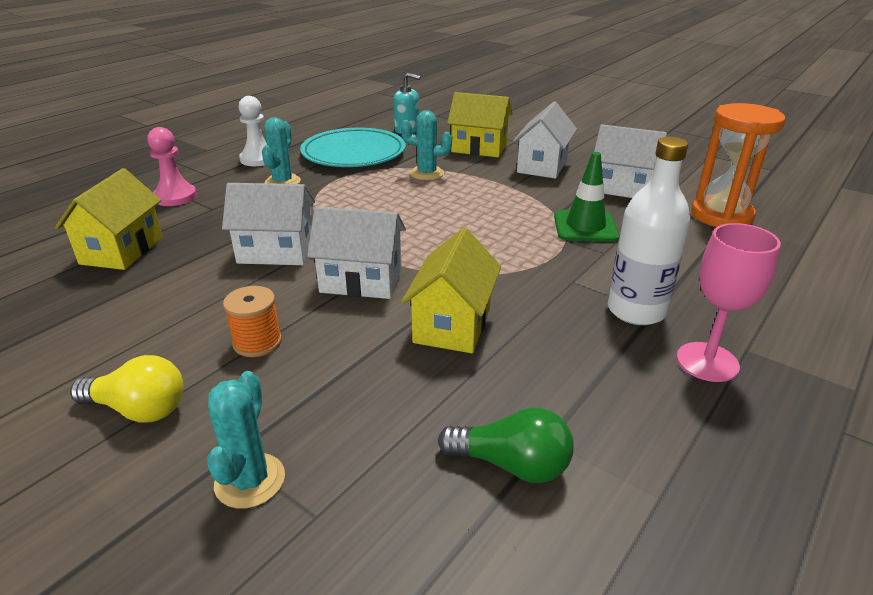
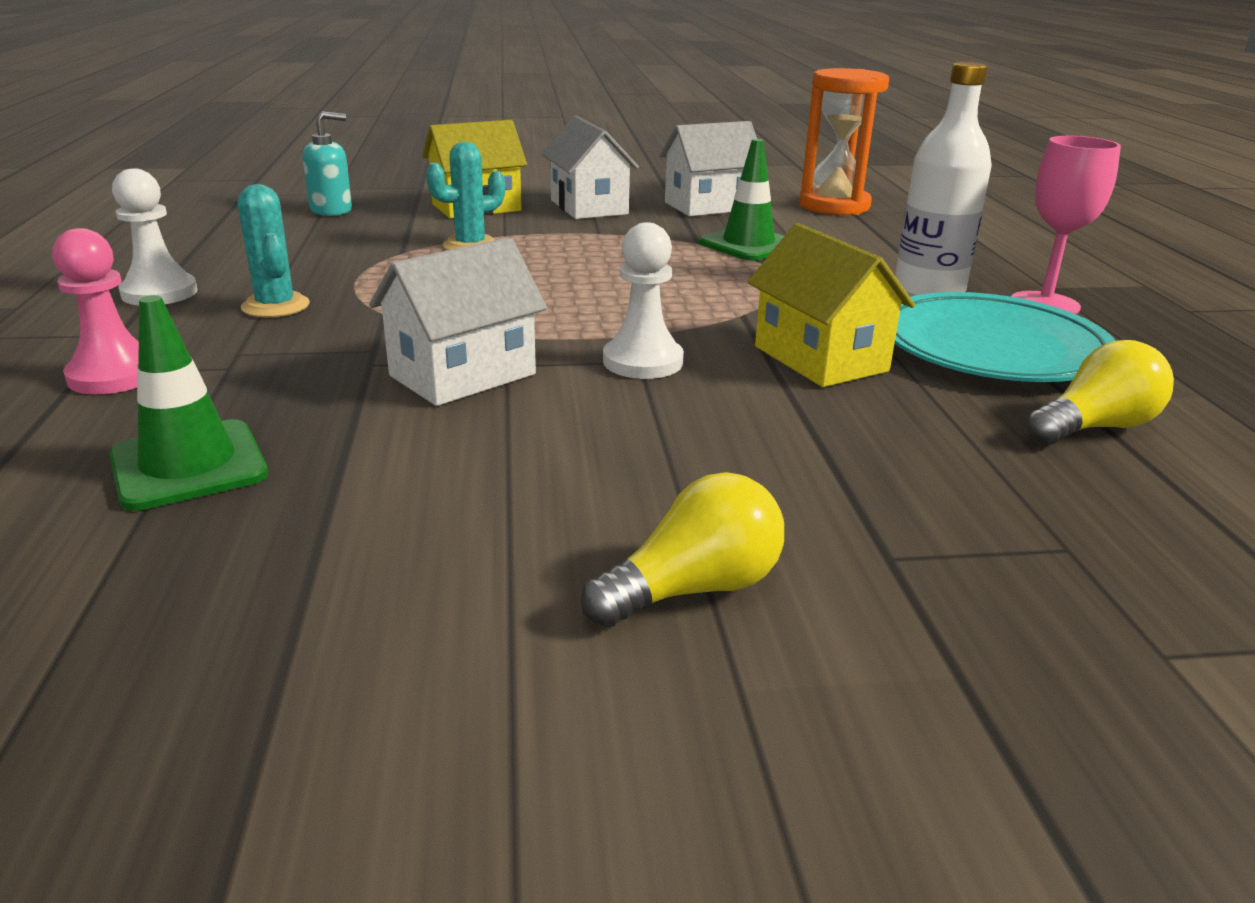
camera: 45 degrees left, 5 degrees down
yellow house [55,168,163,270] -> green traffic cone [109,295,268,511]
turquoise cactus [207,371,285,509] -> none
orange spool [223,286,282,357] -> none
turquoise plate [300,128,406,167] -> turquoise plate moved to [894,292,1115,382]
white house [307,207,406,299] -> white pawn [603,222,684,379]
green light bulb [438,407,574,483] -> yellow light bulb [1026,340,1174,445]

